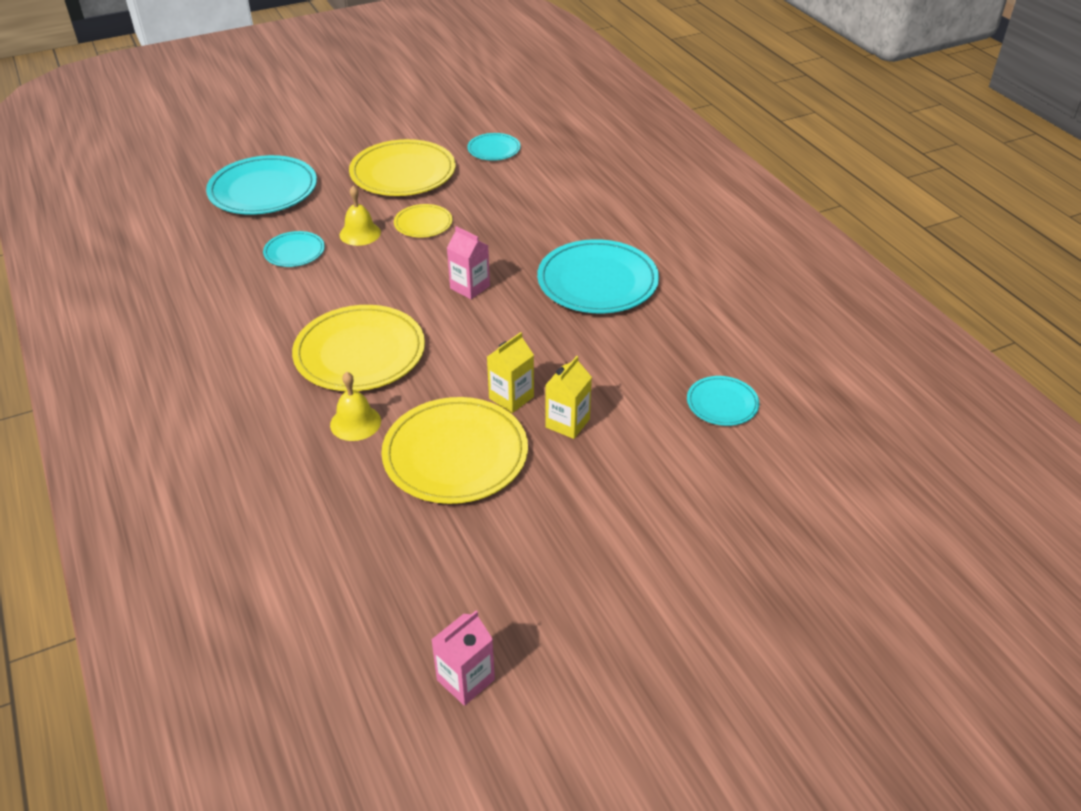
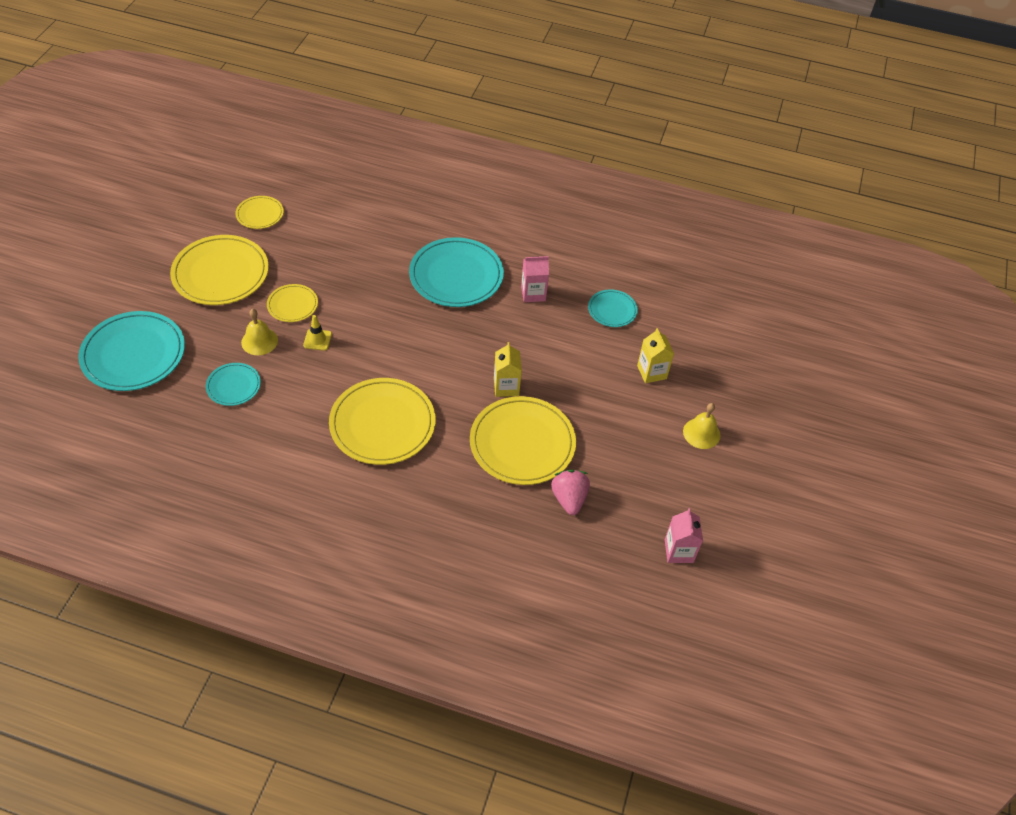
camera: 50 degrees left, 10 degrees up
yellow bell [330,372,381,441] -> yellow bell moved to [683,403,720,449]
pink carton [447,226,490,299] -> pink carton moved to [521,256,549,302]
turquoise plate [467,133,521,161] -> yellow plate [235,196,284,229]
yellow carton [545,356,592,439] -> yellow carton moved to [637,328,674,383]
none -> yellow traffic cone [303,315,332,351]
none -> pink strawberry [551,470,590,515]

